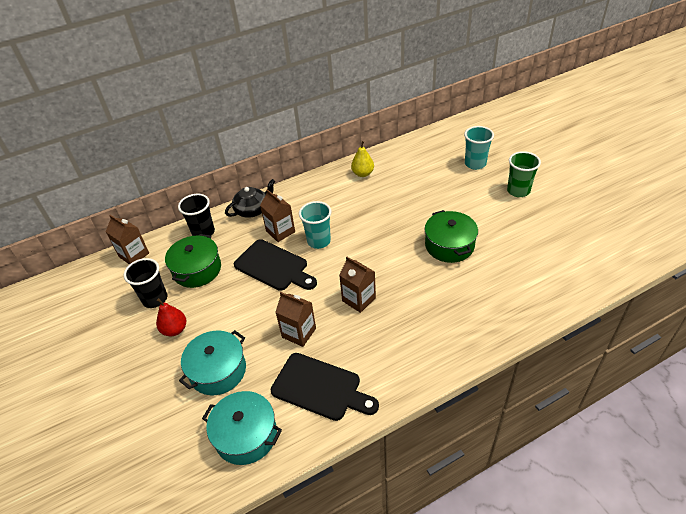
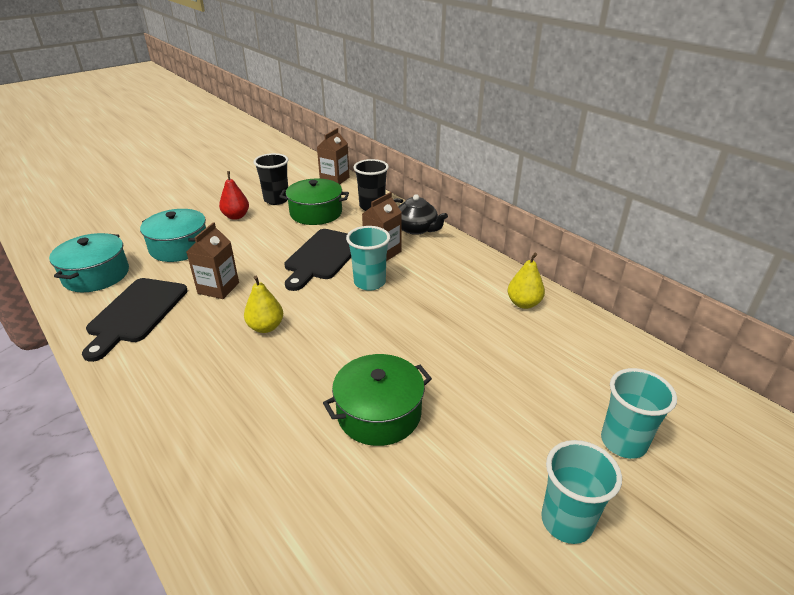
camera: 75 degrees right, 10 degrees down
brown carton [339,257,376,313] -> yellow pear [244,276,283,333]
green cup [507,151,541,197] -> turquoise cup [541,440,622,544]

